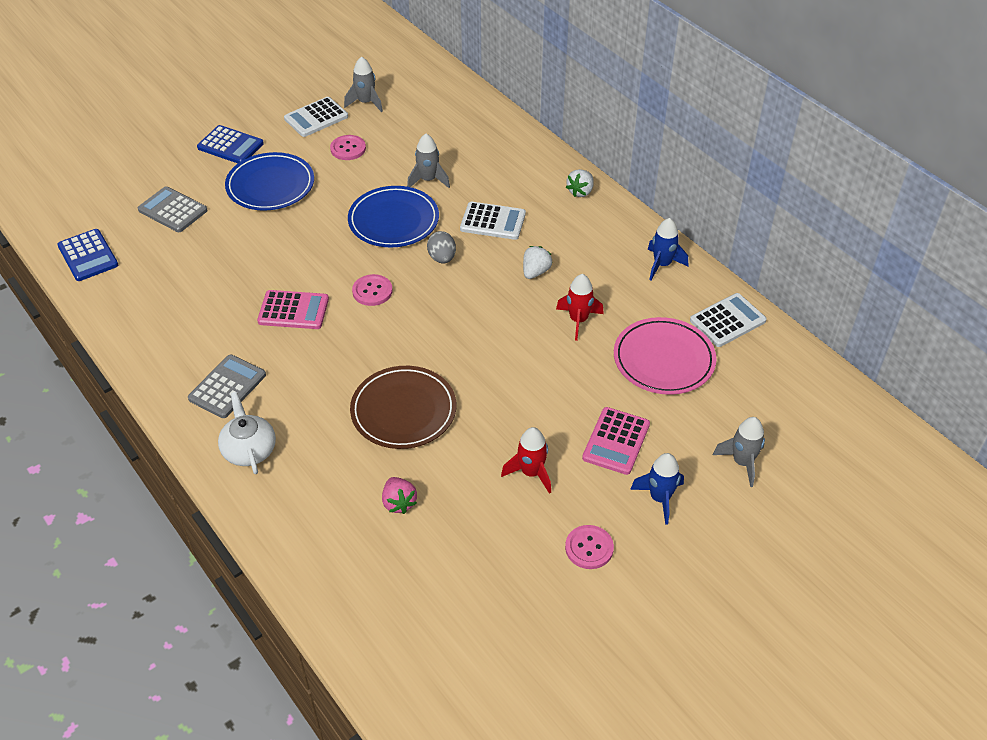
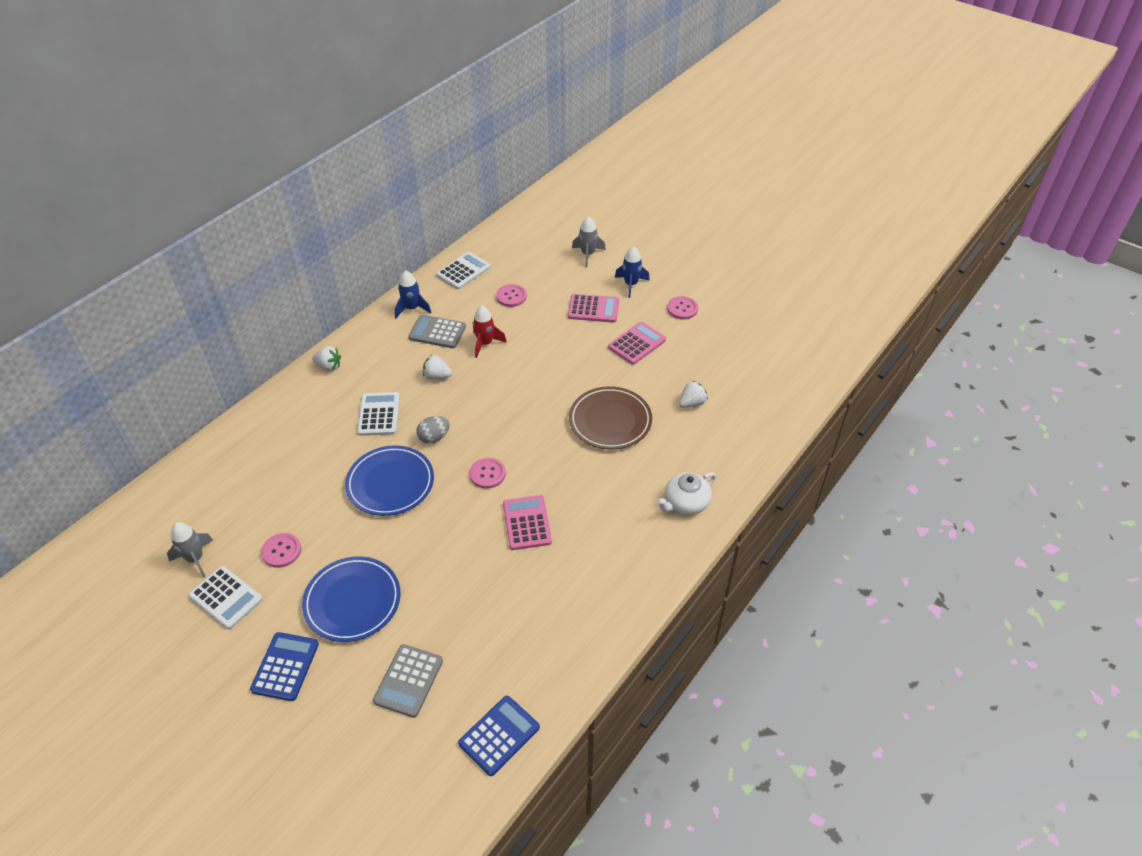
camera: 105 degrees left, 0 degrees up
grey calculator [188,355,266,418] -> grey calculator moved to [408,315,466,348]
pink strawberry [382,477,417,514] -> white strawberry [679,381,708,408]
grey rocket [407,134,450,188] -> none
red rocket [501,427,551,494] -> pink calculator [608,322,666,365]
pink plate [614,317,716,395] -> pink button [496,284,527,307]
white calculator [690,293,767,347] -> white calculator turned 90 degrees clockwise [436,252,491,289]

